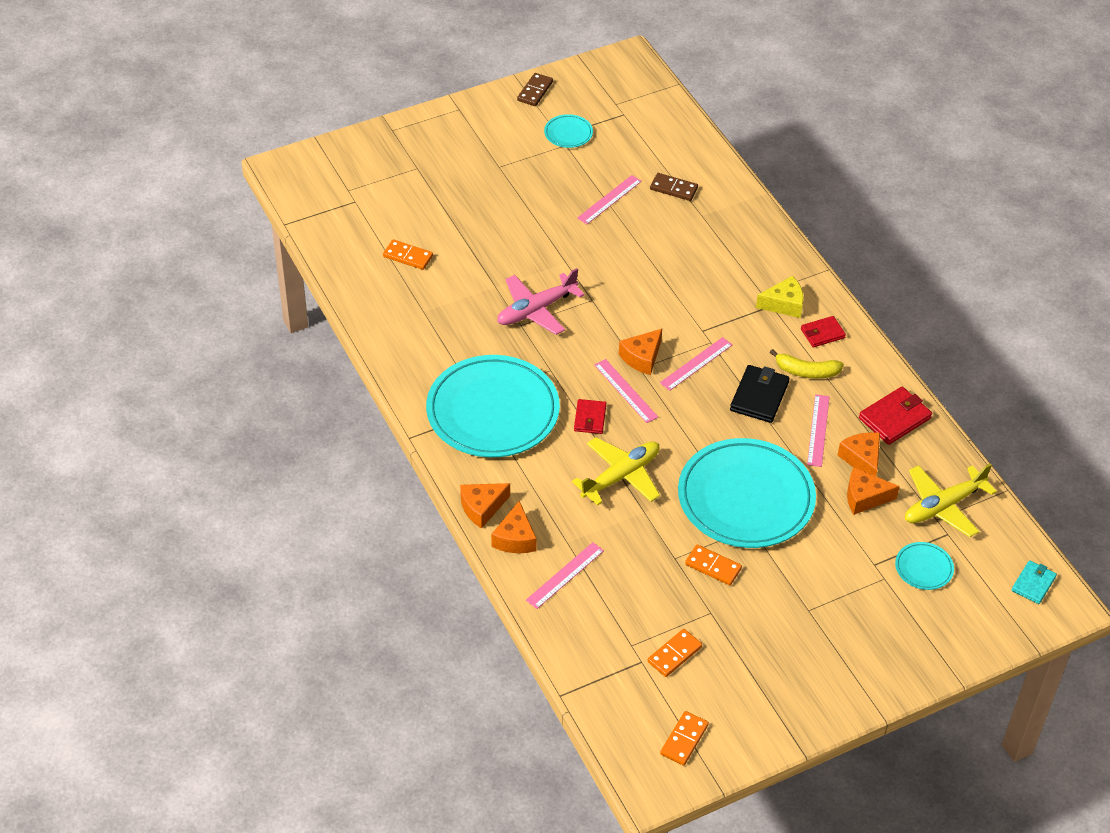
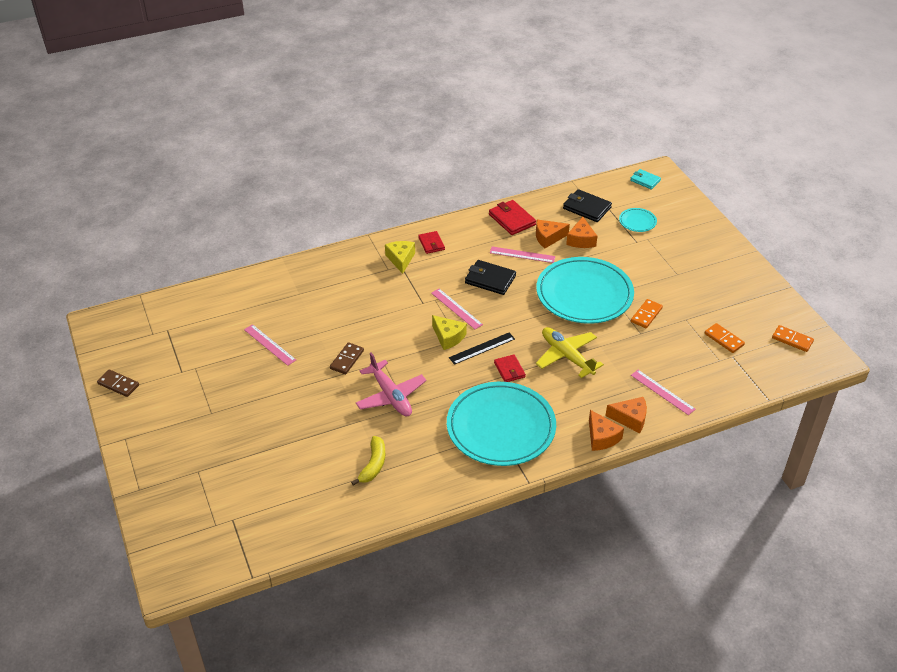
camera: 85 degrees left, 5 degrees down
orange domino [383,239,433,270] -> none
turquoise plate [544,114,593,148] -> none
red wallet [574,399,606,434] -> red wallet turned 60 degrees clockwise [494,355,526,382]
pink ruler [594,359,658,423] -> black ruler [449,332,515,365]
orange cheese [619,329,662,375] -> yellow cheese [432,315,467,350]
brown domino [650,173,698,201] -> brown domino moved to [330,342,364,374]
yellow banana [770,349,844,378] -> yellow banana moved to [351,436,385,486]
yellow plane [905,463,997,537] -> black wallet [563,189,612,222]

